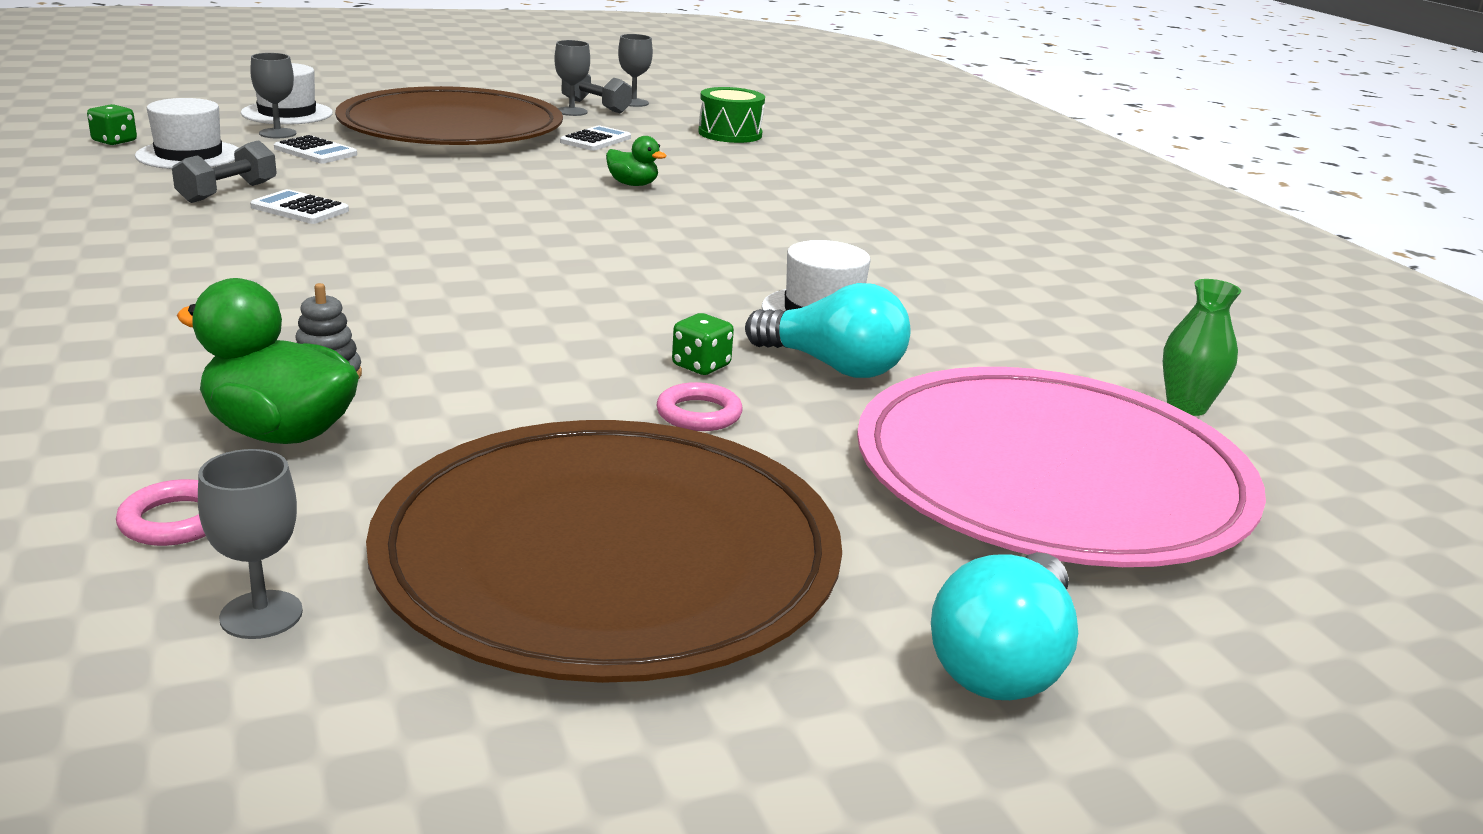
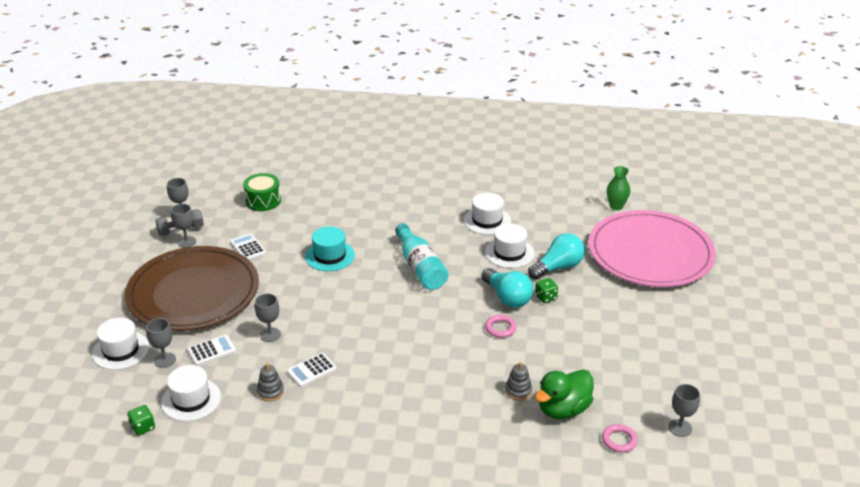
camera: 60 degrees left, 10 degrees up
grey dumbbell [172,140,277,203] -> grey stacking toy [257,363,284,402]
brown plate [366,420,842,683] -> none
green duck [606,136,667,186] -> turquoise hat [305,226,355,271]
pink ring [656,382,743,431] -> pink ring moved to [485,315,517,338]
turquoise light bulb [931,552,1078,700] -> turquoise light bulb moved to [482,268,533,308]
none -> grey goblet [255,294,281,342]
none -> turquoise bottle [395,223,448,290]
none -> white hat [464,193,511,235]

